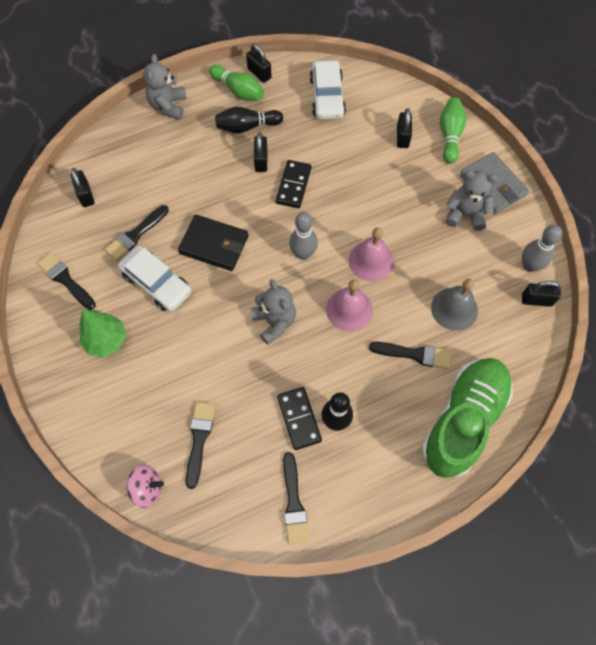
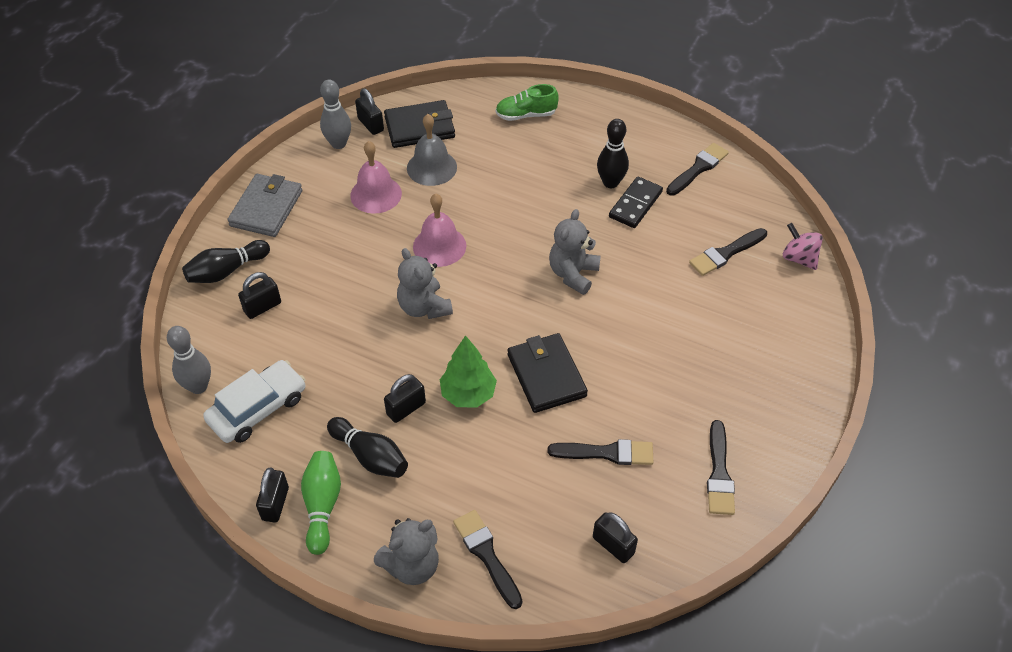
camera: 130 degrees left, 15 degrees down
black padlock [71,168,95,207] -> black padlock turned 75 degrees counterclockwise [593,512,638,563]
green tree [79,309,126,357] -> green tree moved to [440,335,497,408]
white car [118,246,192,312] -> none
black domino [276,160,311,208] -> none
grey bowling pin [289,212,318,260] -> grey bowling pin moved to [167,326,211,394]
pink bell [326,280,373,332] -> pink bell moved to [350,141,402,214]
black brush [369,342,452,369] -> black brush moved to [453,510,522,609]
green shoe [421,358,513,478] -> green shoe [496,84,559,121], size x0.48
green bowling pin [440,98,466,164] -> black bowling pin [182,240,270,283]
grey teddy bear [445,171,498,231] -> grey teddy bear moved to [397,248,453,319]
none -> black wallet [384,100,455,148]

